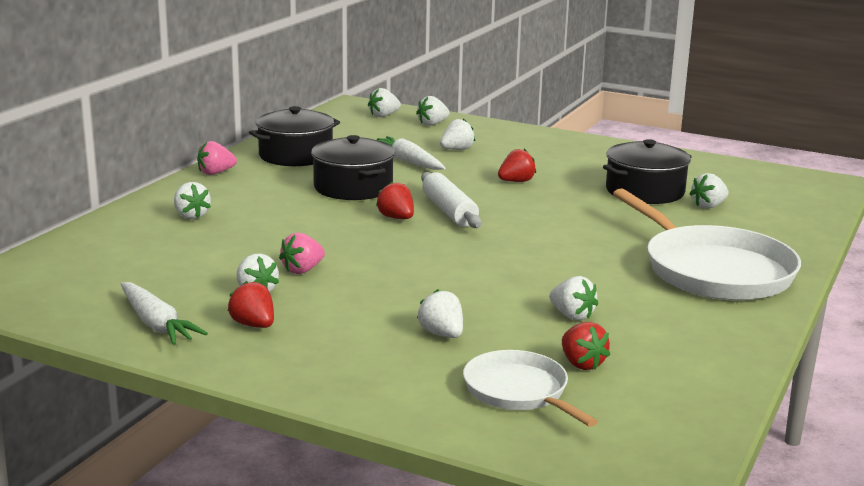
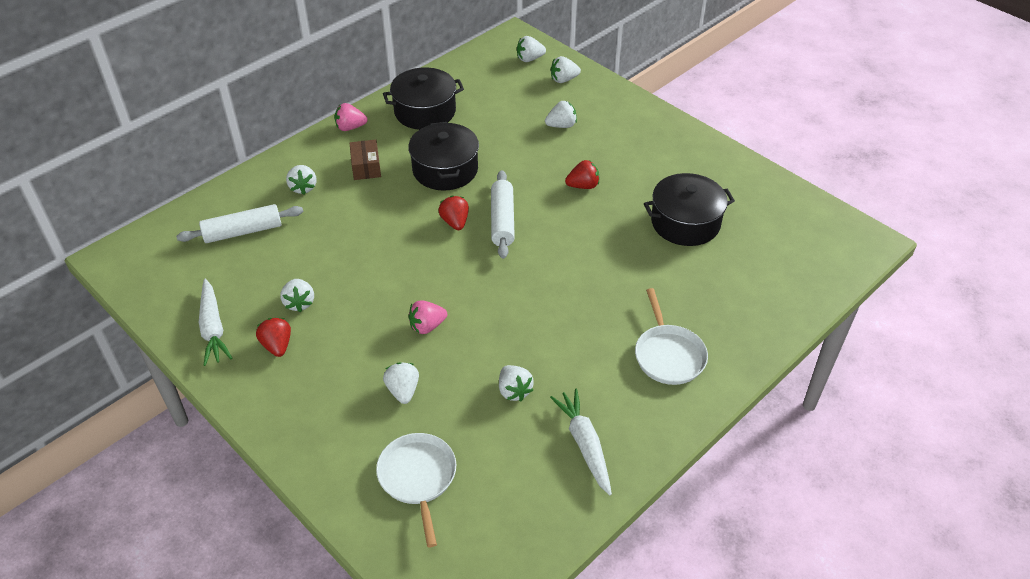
camera: 20 degrees right, 25 degrees up
pink strawberry [279,233,325,274] -> pink strawberry moved to [408,300,447,334]
white carrot [377,136,445,170] -> white carrot moved to [550,389,612,495]
red strawberry [562,322,610,370] -> none
white pan [613,188,801,300] -> white pan [635,288,708,385], size x0.57
white strawberry [690,173,729,209] -> none
none -> white rolling pin [176,204,303,243]
none -> brown box [350,140,381,180]

